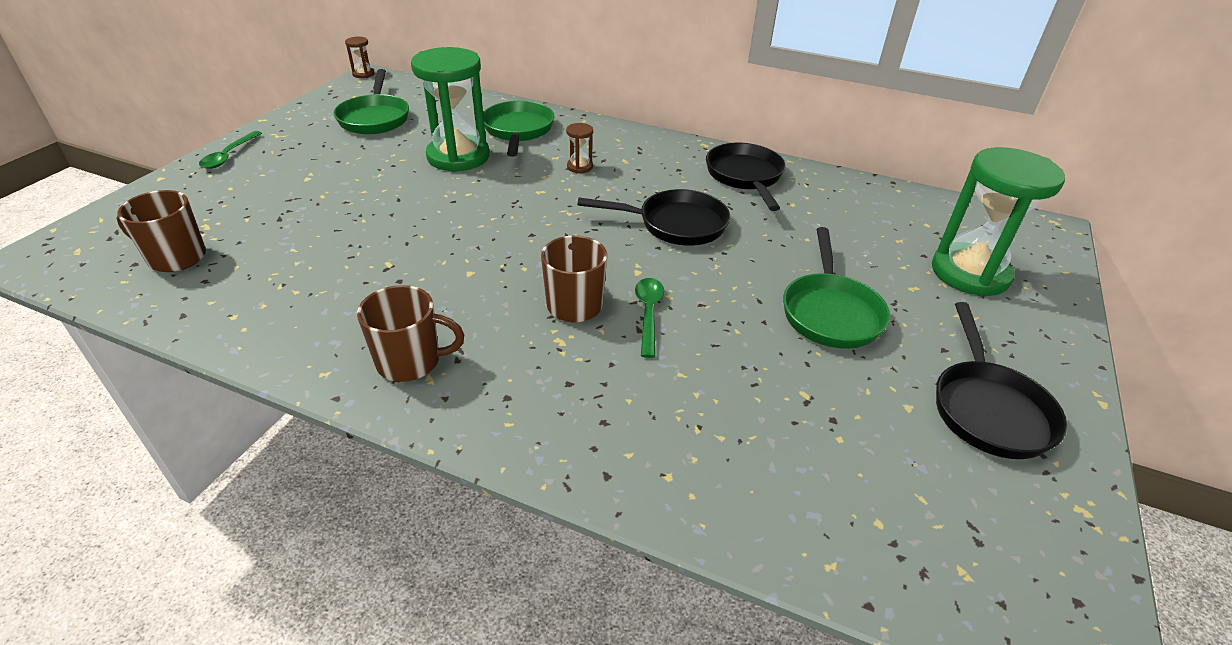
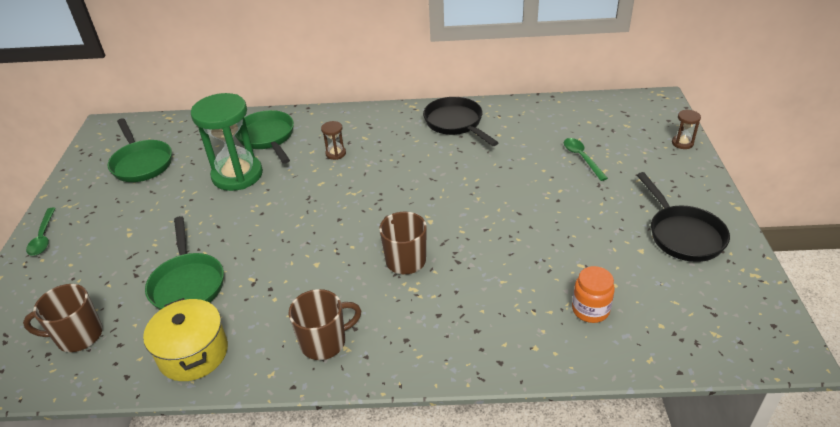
camera: 20 degrees left, 0 degrees up
brown hourglass [345,37,374,78] -> brown hourglass moved to [672,109,701,149]
black pan [577,189,730,246] -> none
green spoon [635,278,664,358] -> green spoon moved to [564,138,608,181]
green pan [783,227,890,349] -> green pan moved to [145,216,224,310]
green hourglass [932,147,1065,296] -> none
none -> yellow pot [143,298,228,381]
none -> orange jar [572,266,615,323]

